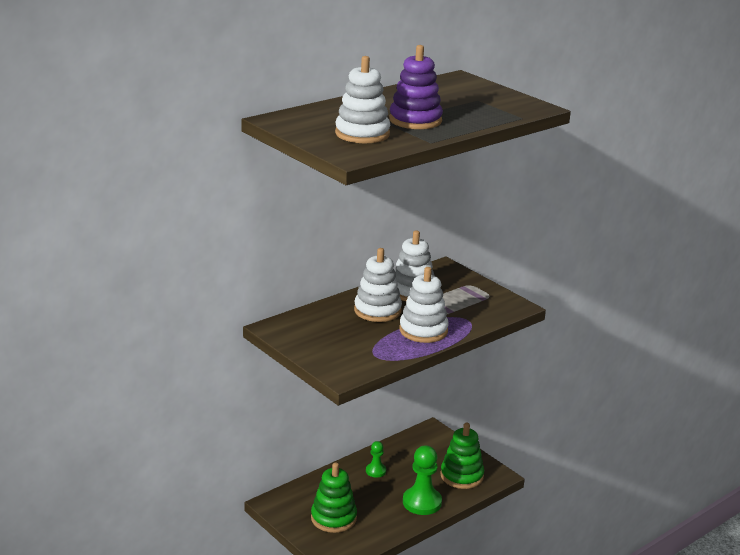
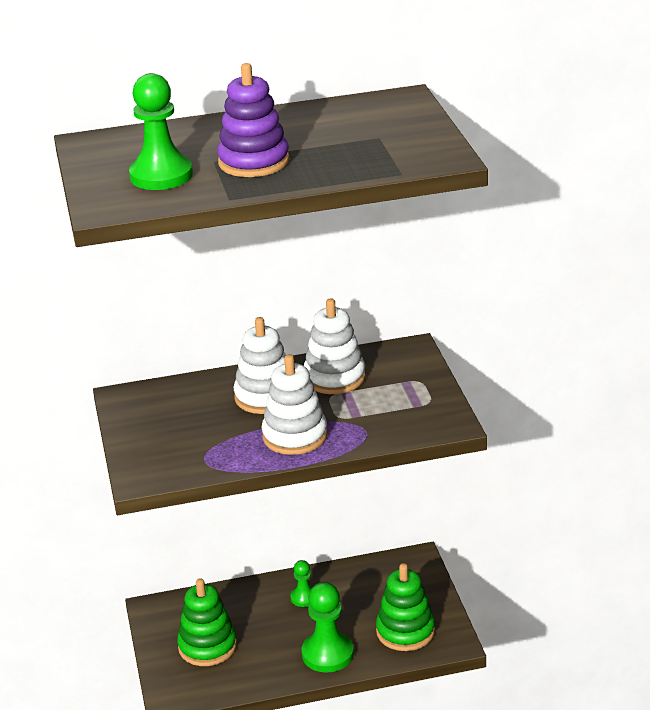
camera: 30 degrees right, 5 degrees up
white stacking toy [335,56,390,143] -> green pawn [129,73,193,190]

